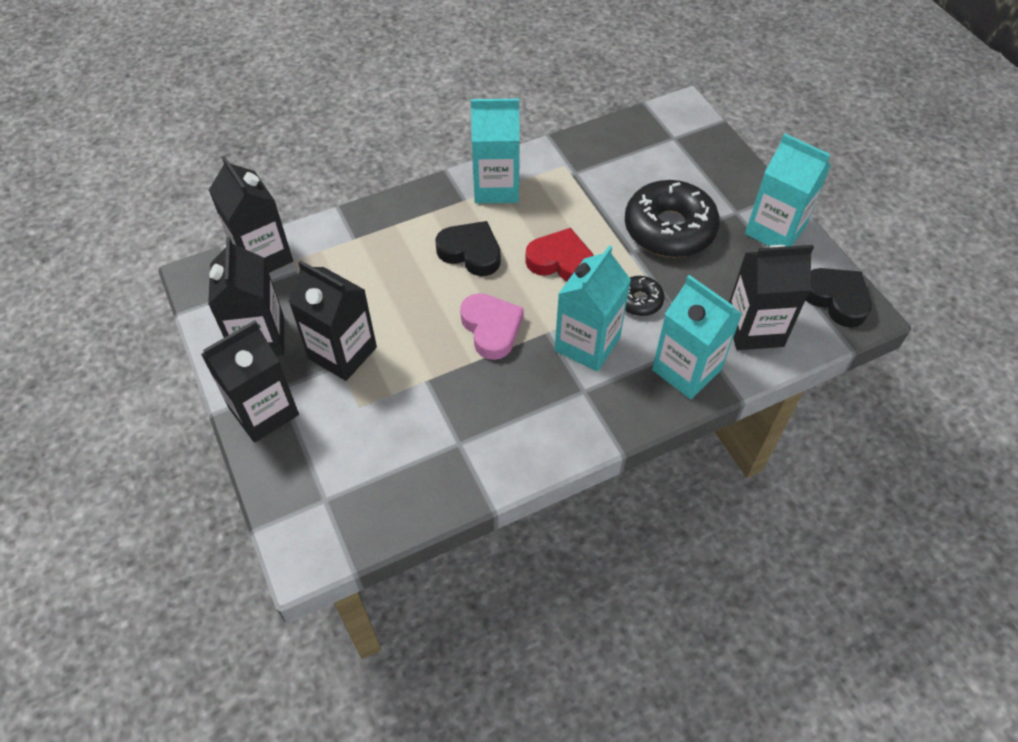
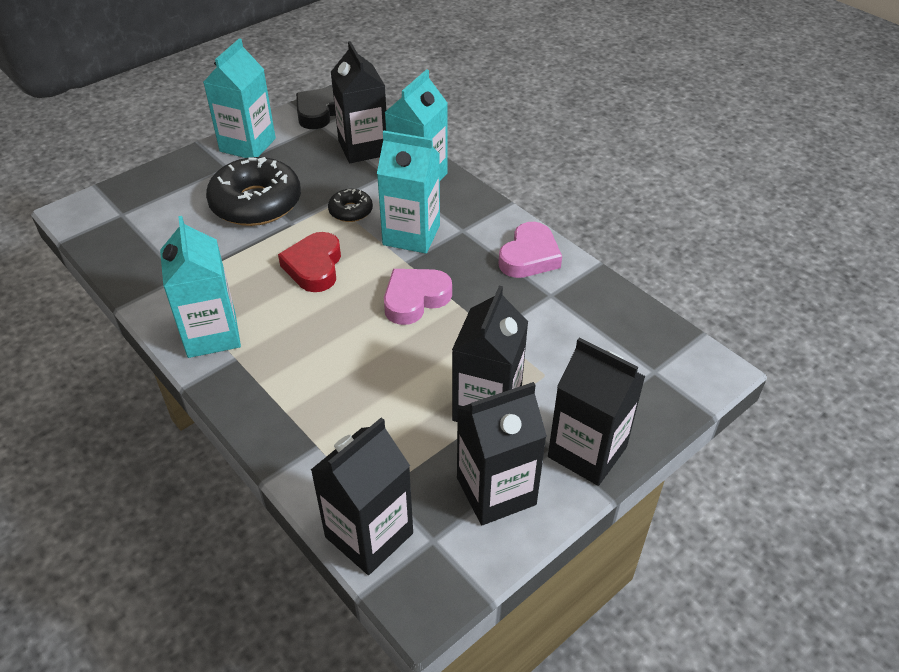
camera: 105 degrees left, 10 degrees down
black heart [435,221,501,276] -> none
none -> pink heart [499,222,562,278]

